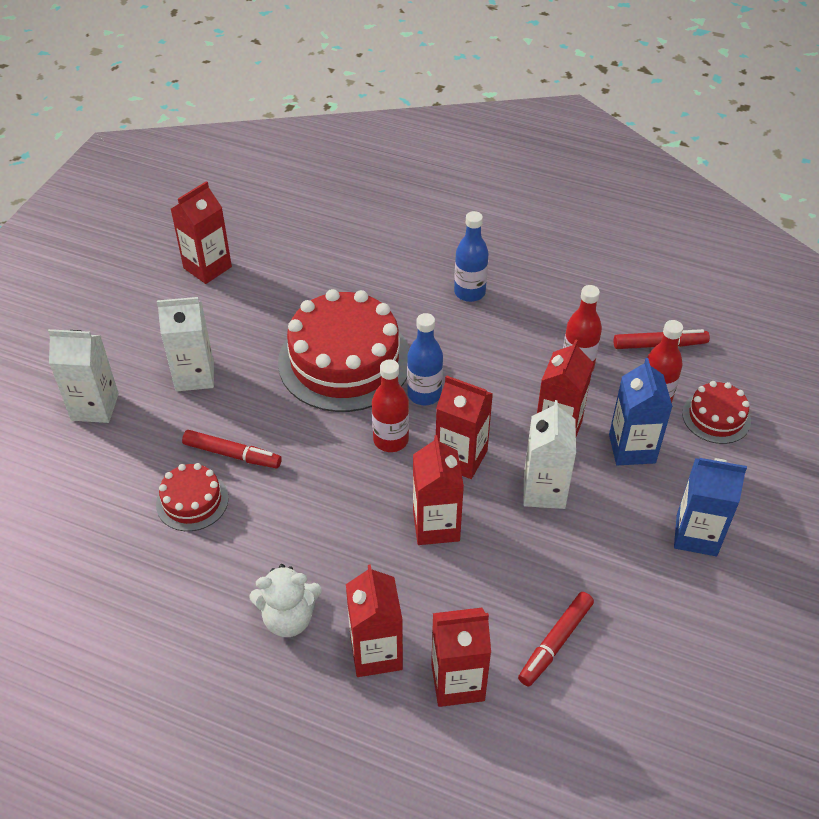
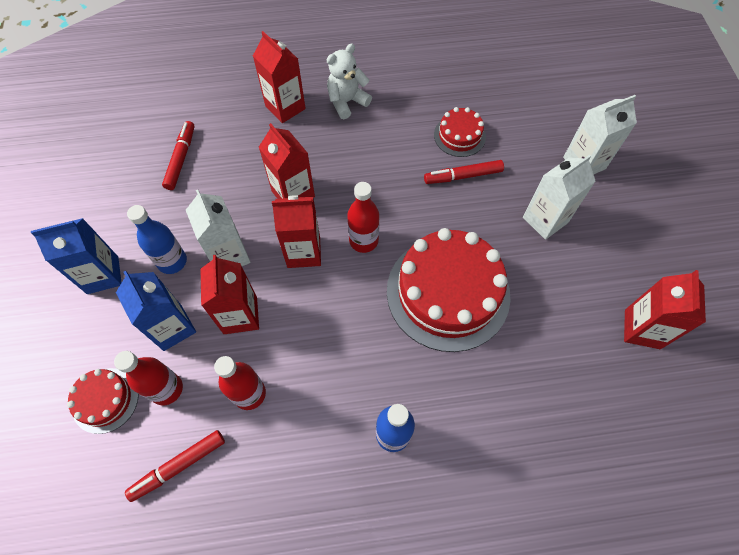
camera: 150 degrees right, 15 degrees up
blue bottle [407,313,443,406] -> blue bottle moved to [127,205,187,274]
red carton [431,608,491,707] -> none

